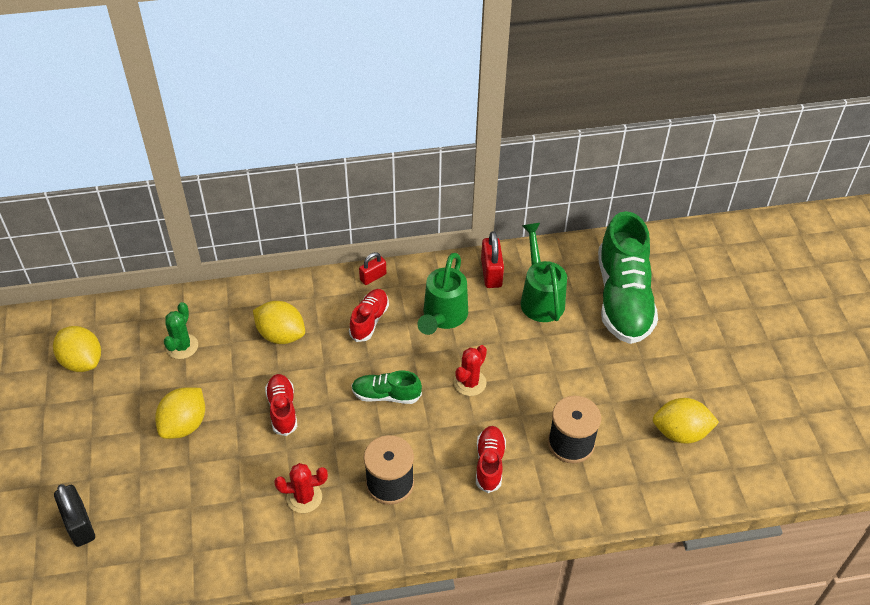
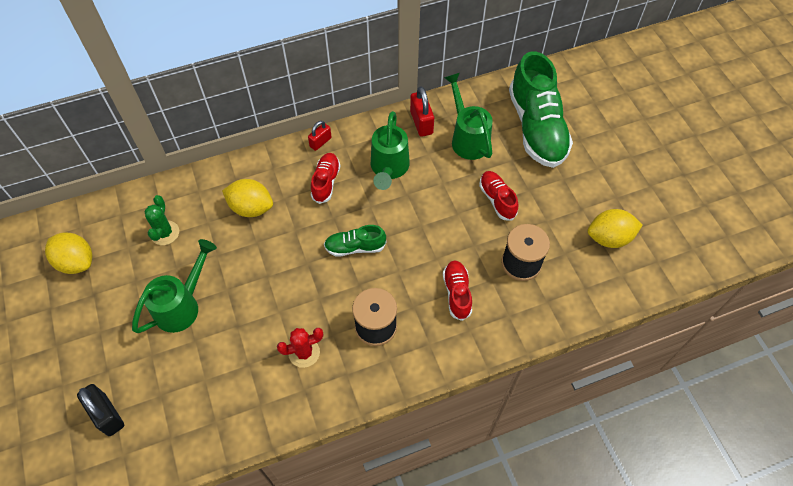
camera: 10 degrees left, 10 degrees up
yellow lemon [155,387,205,439] -> green watering can [132,239,217,333]
red shoe [265,374,297,436] -> red shoe moved to [479,171,518,221]
red cactus [454,345,487,396] -> none

